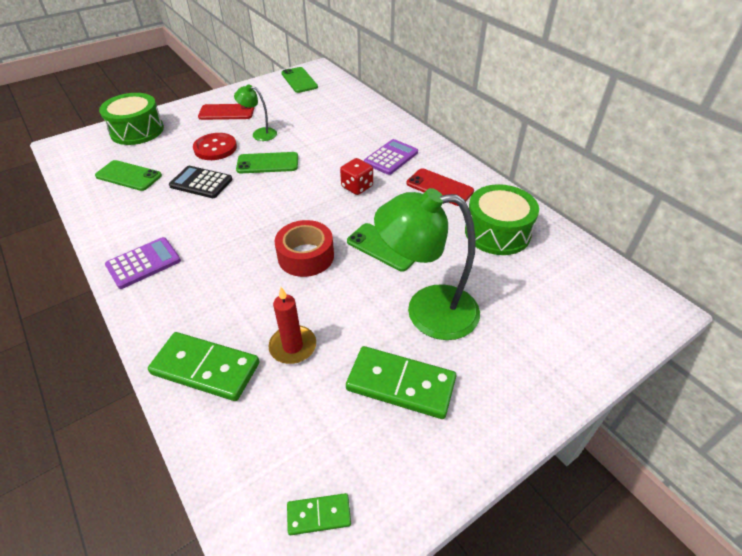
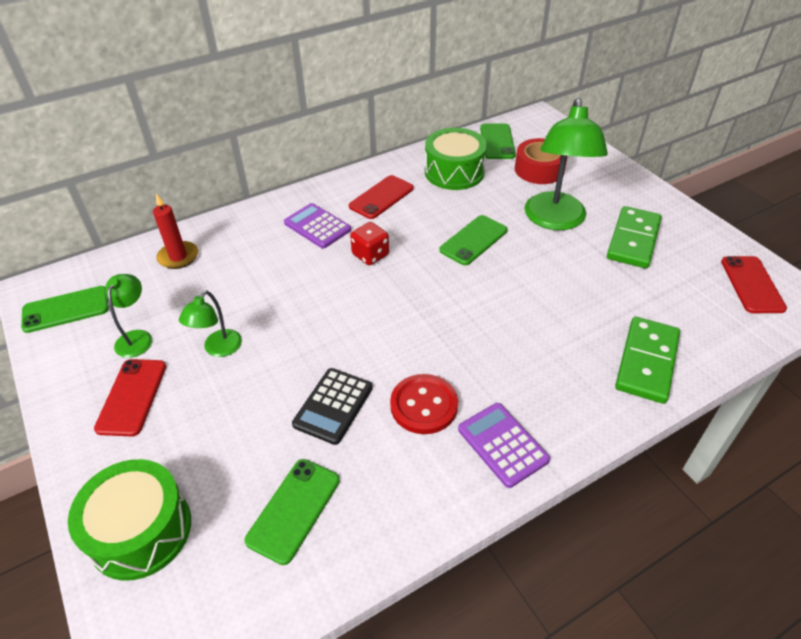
camera: 85 degrees left, 0 degrees up
red button [193,133,237,160] -> red button moved to [390,374,458,434]
green phone [236,152,298,173] -> green phone moved to [480,123,516,159]
red candle [269,287,316,364] -> red candle moved to [153,194,198,269]
red tape [274,220,334,277] -> red tape moved to [515,138,568,184]
green domino [287,493,351,535] -> red phone [721,256,787,313]
none -> green lamp [105,274,152,358]

